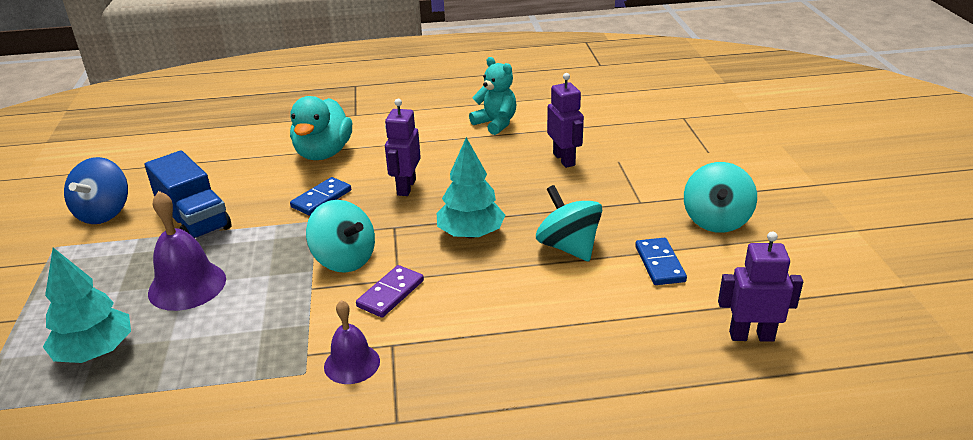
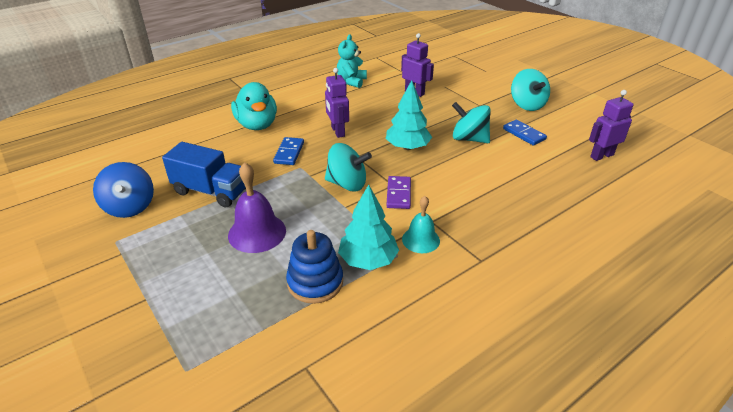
camera: 30 degrees left, 5 degrees up
turquoise tree [43,248,131,363] -> turquoise tree moved to [338,185,399,270]
purple bell [324,300,380,384] -> turquoise bell [402,196,440,253]
turquoise teddy bear [469,57,516,135] -> turquoise teddy bear turned 90 degrees counterclockwise [337,34,367,88]
none -> blue stacking toy [286,230,343,304]

